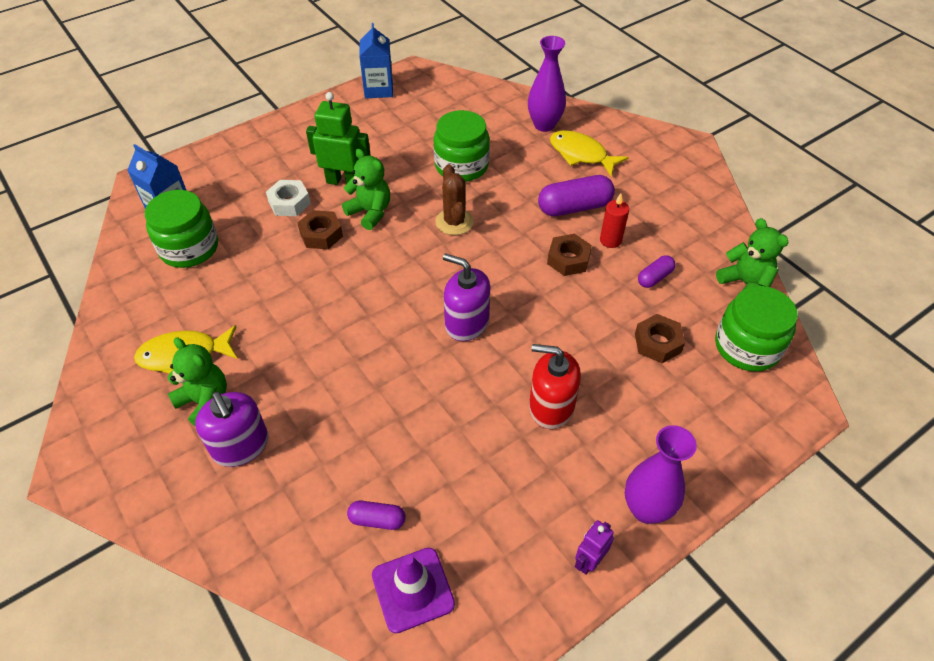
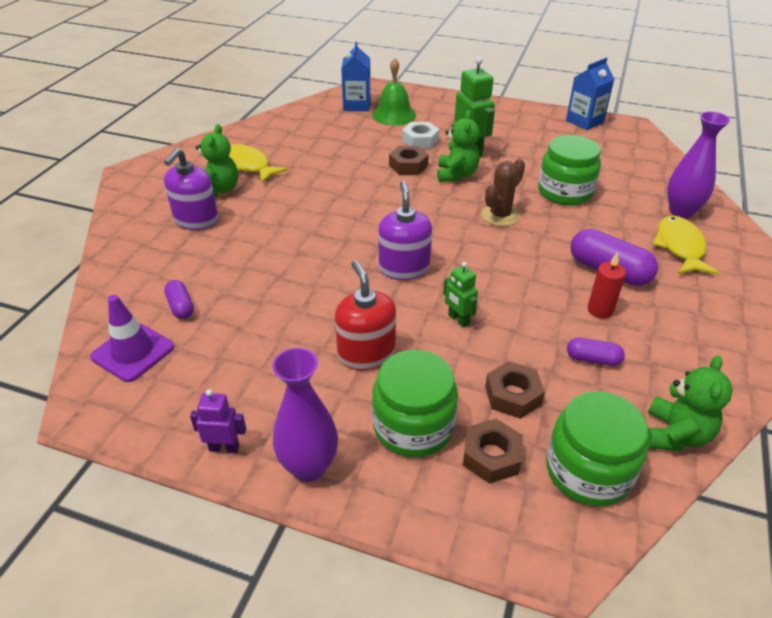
camera: 55 degrees right, 10 degrees down
green jar [145,190,218,268] -> green jar moved to [372,350,458,457]
brown nut [547,234,592,276] -> brown nut moved to [463,419,523,484]
none -> green bell [372,58,416,126]
none -> green robot [443,262,478,328]

